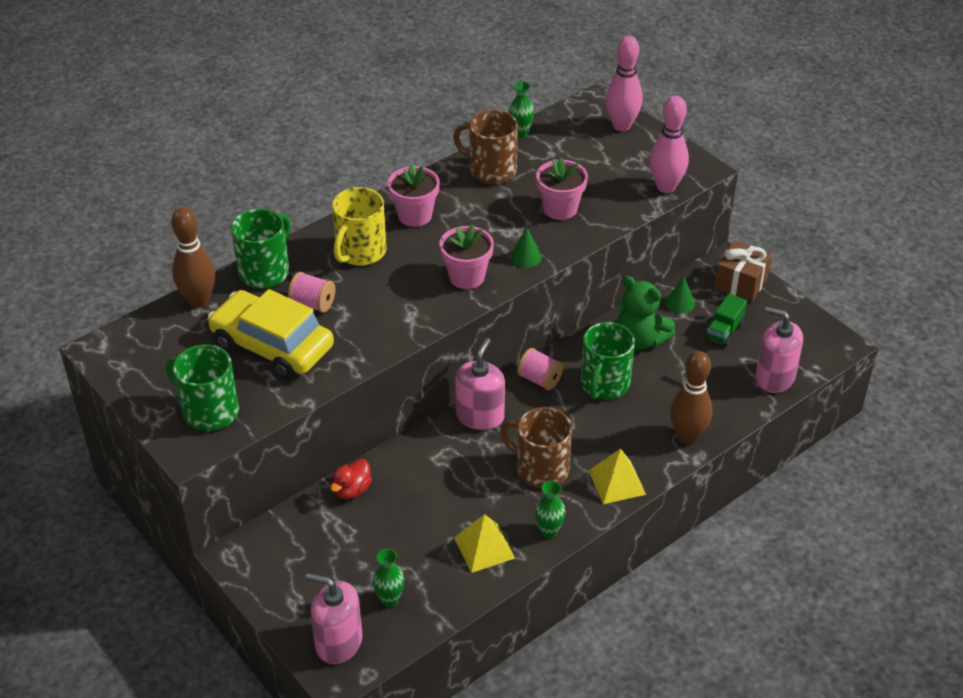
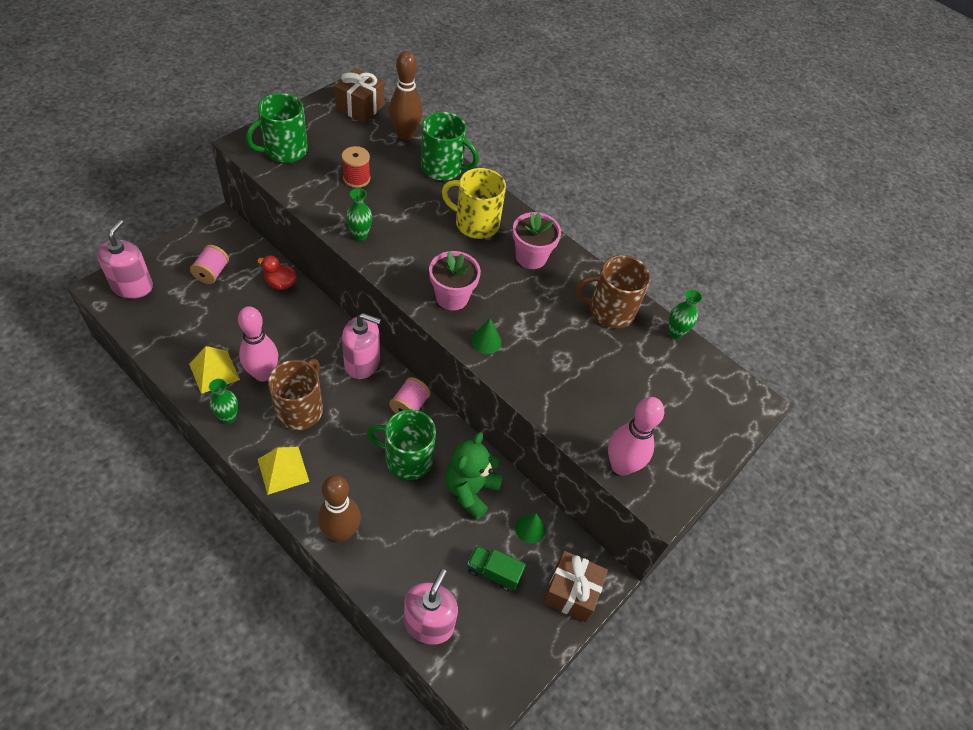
camera: 75 degrees right, 10 degrees up
green mug [166,344,239,431] -> green mug turned 150 degrees counterclockwise [246,93,308,163]
yellow car [208,289,334,379] -> red spool [342,146,370,188]
pink spool [288,272,335,313] -> pink spool moved to [190,245,229,284]
green vase [372,549,404,607] -> green vase moved to [346,188,372,241]
brown mug [453,110,518,184] -> brown mug turned 105 degrees counterclockwise [576,255,651,328]
pink flower pot [536,158,588,220] -> none
pink bowling pin [606,36,643,131] -> pink bowling pin moved to [238,306,278,382]
none -> brown gift [334,68,385,123]

